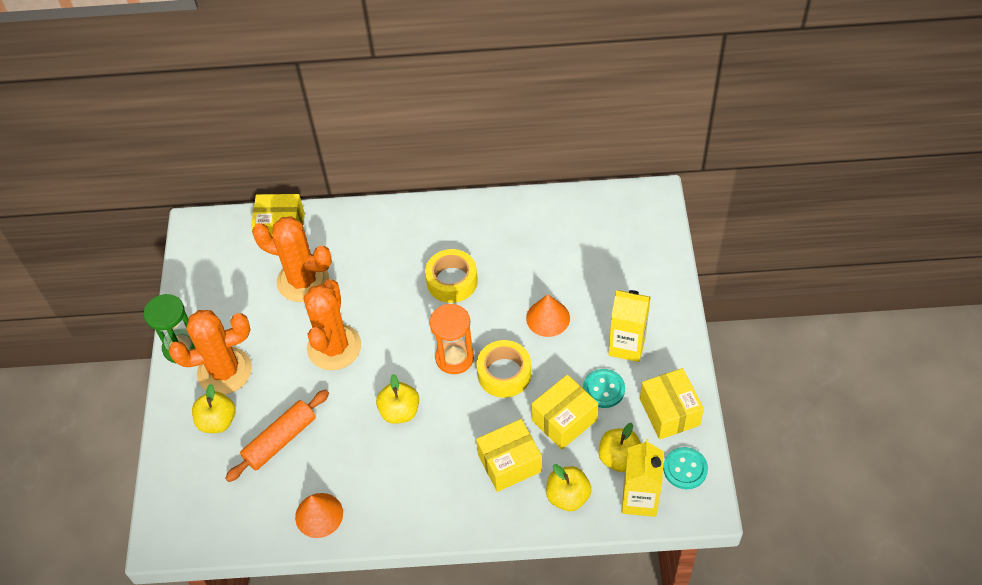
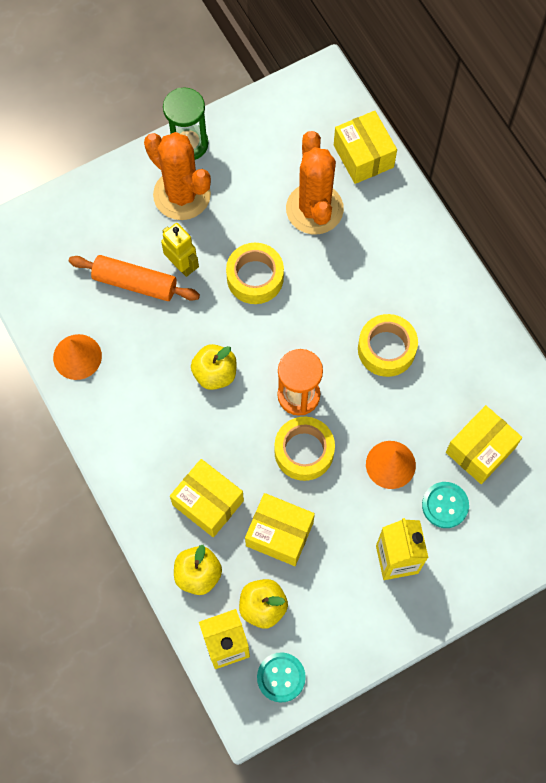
camera: 60 degrees right, 15 degrees up
yellow apple [192,384,236,433] -> none
orange cactus [304,279,361,370] -> yellow tape [226,243,284,304]
turquoise button [583,369,625,408] -> turquoise button moved to [422,482,469,528]
yellow box [640,368,704,439] -> yellow box moved to [446,405,522,484]
none -> yellow robot [161,223,199,277]

